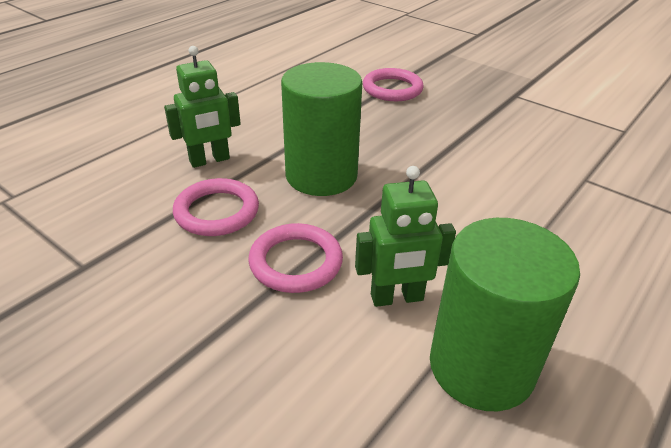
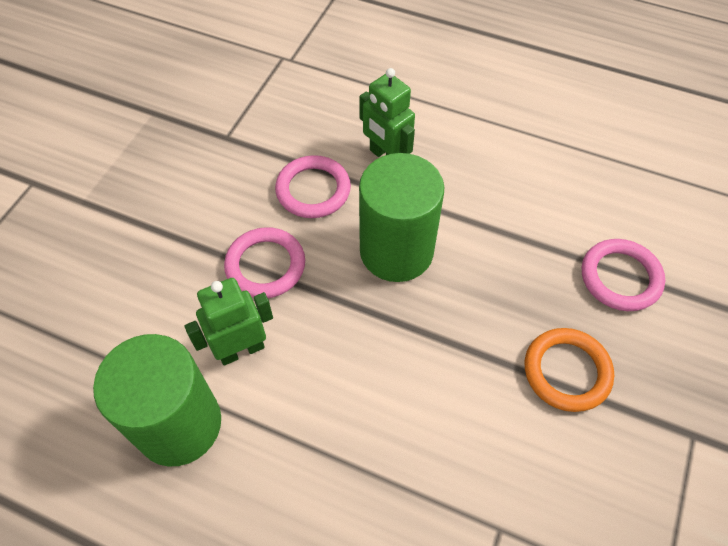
camera: 75 degrees right, 20 degrees up
green robot [355,166,456,307] -> green robot turned 90 degrees clockwise [185,278,273,366]
none -> orange ring [525,328,614,412]

